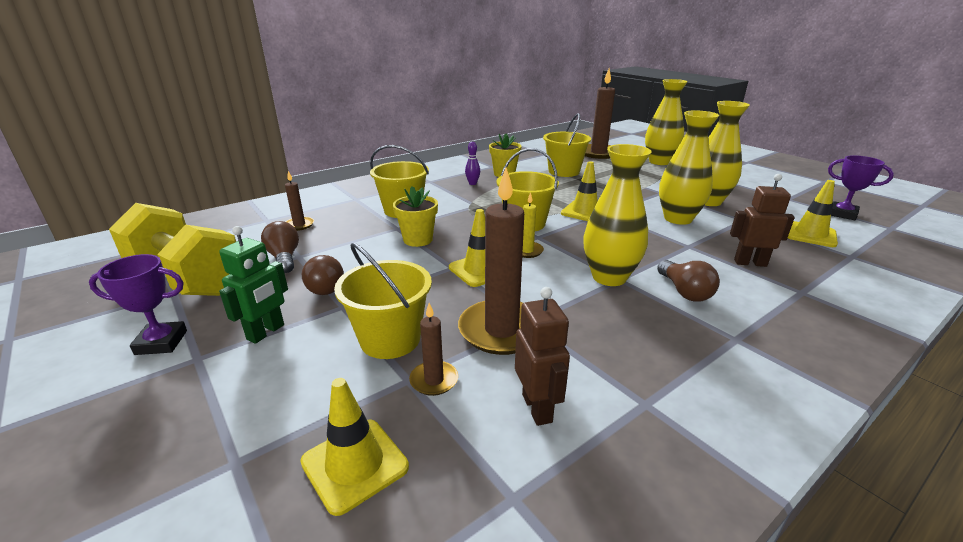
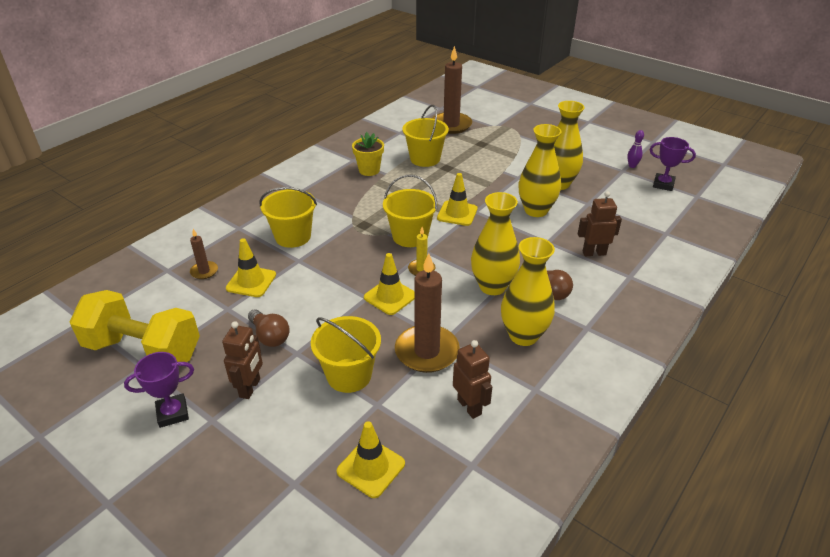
camera: 15 degrees left, 10 degrees up
green robot [219,226,288,344] -> brown robot [222,321,263,399]
brown light bulb [261,221,299,273] -> none
yellow flower pot [393,186,438,247] -> none
brown candle [409,303,458,396] -> none
purple bowling pin [465,142,480,185] -> purple bowling pin moved to [627,130,644,168]
yellow vase [645,79,688,165] -> yellow vase moved to [501,237,555,346]
yellow traffic cone [788,180,838,247] -> yellow traffic cone moved to [226,238,276,297]

